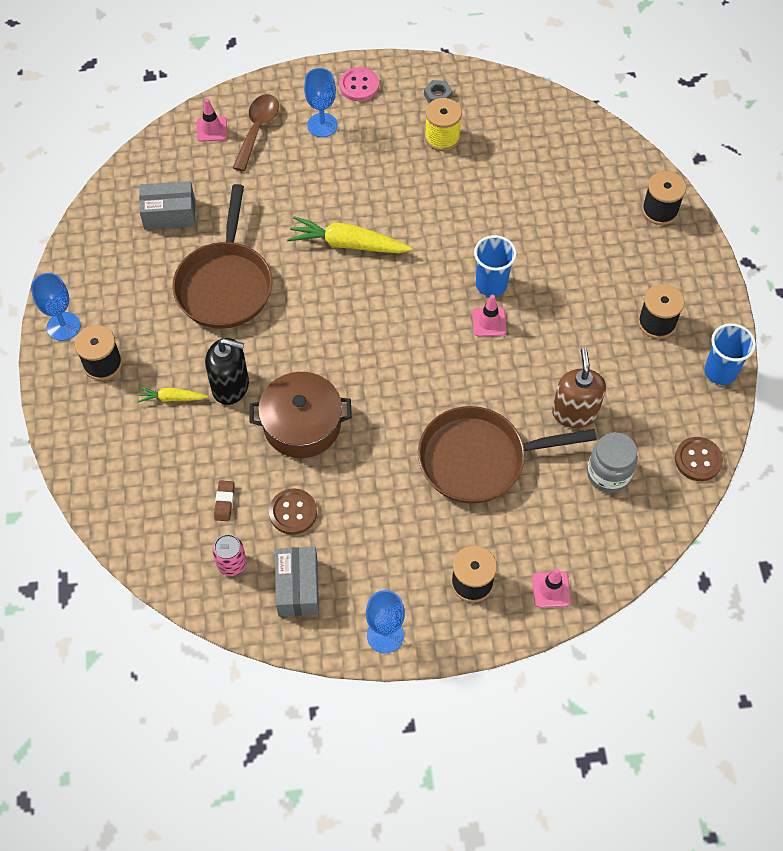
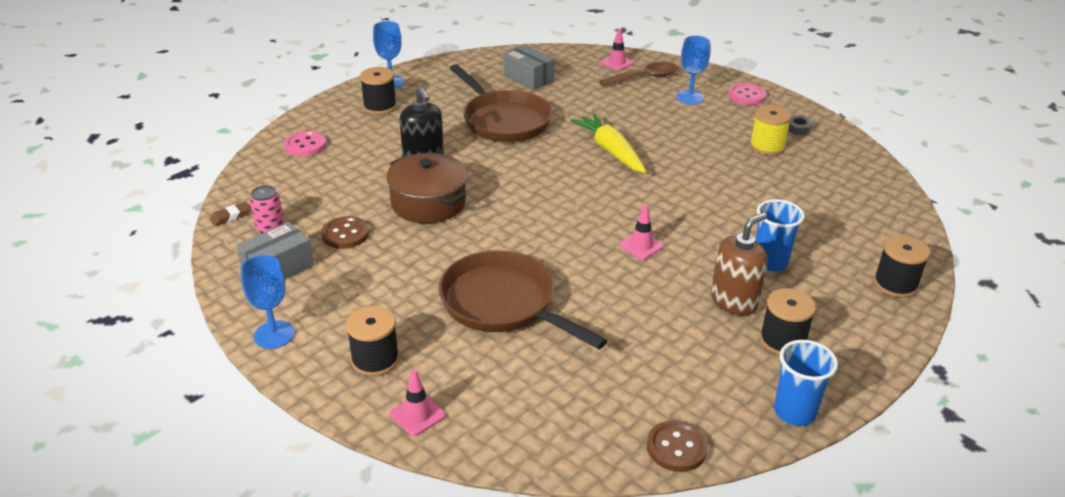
camera: 50 degrees right, 25 degrees down
yellow carrot [137,387,208,402] -> none
brown pan [172,184,272,329] -> brown pan turned 90 degrees counterclockwise [450,64,552,142]
brown eraser [214,480,235,521] -> brown eraser moved to [210,202,251,226]
blue cup [474,235,517,296] -> blue cup moved to [756,199,804,272]
brown soap dispenser [552,348,606,428] -> brown soap dispenser moved to [711,213,768,315]
grey jar [587,432,638,493] -> none
none -> pink button [284,131,326,156]

